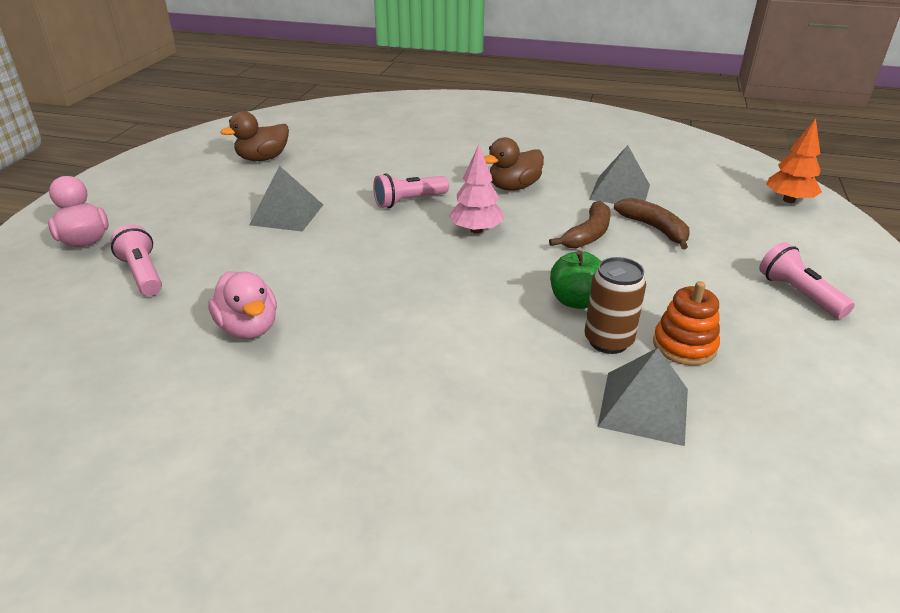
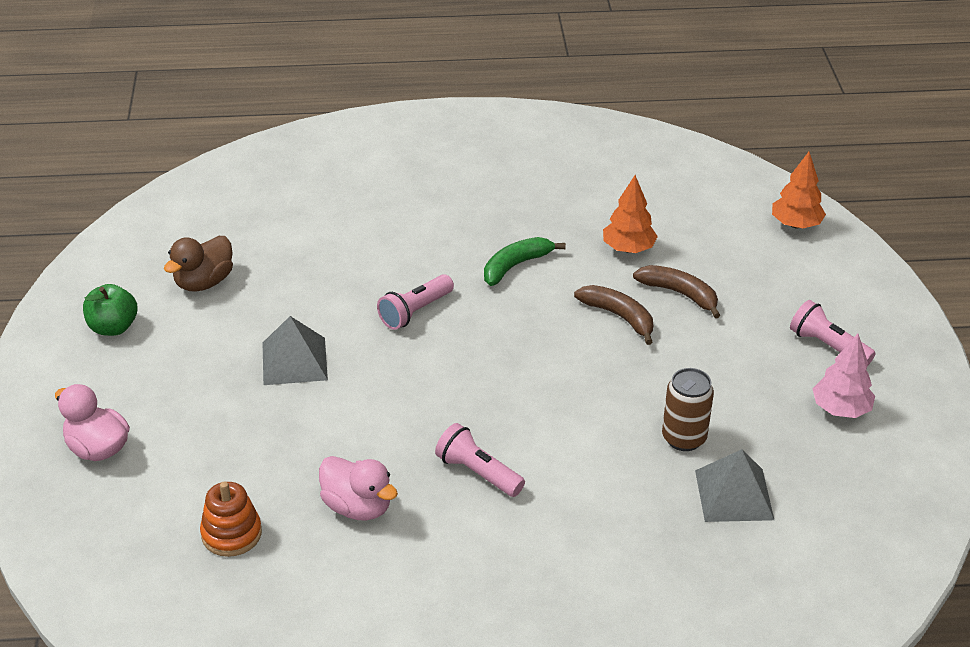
camera: 20 degrees left, 5 degrees up
pink flashlight [110,225,162,296] -> pink flashlight moved to [435,423,525,497]
pink tree [449,145,504,234] -> pink tree moved to [813,334,875,418]
brown duck [484,137,544,191] -> green banana [484,237,566,286]
brown banana [549,201,611,248] -> brown banana turned 60 degrees counterclockwise [574,285,653,345]
green apple [550,250,601,309] -> green apple moved to [83,284,138,336]
grey pyramid [589,145,650,204] -> orange tree [603,175,658,253]
orange stacking toy [653,281,720,366] -> orange stacking toy moved to [200,481,262,557]

